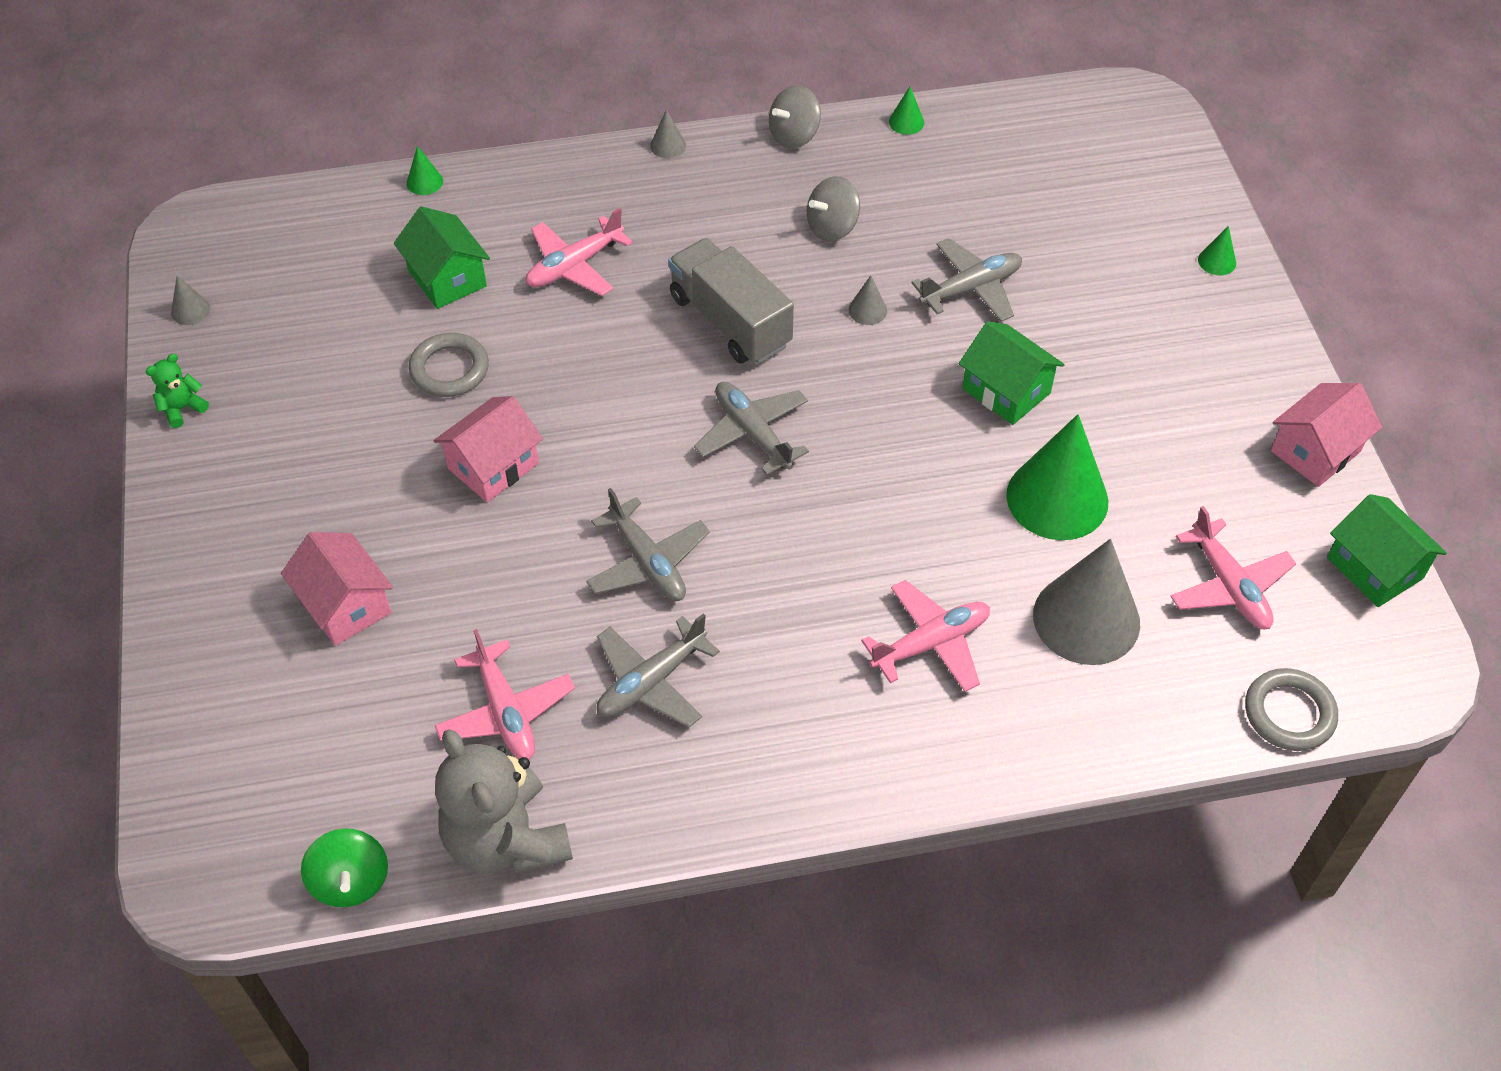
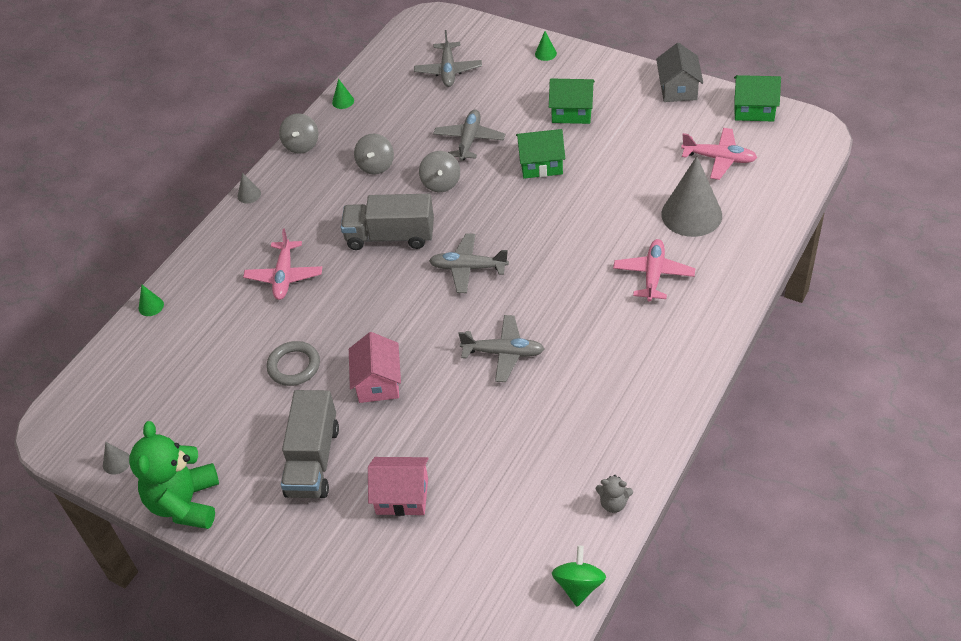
camera: 45 degrees left, 5 degrees down
green teddy bear [146,354,209,428] -> green teddy bear [129,421,219,529], size x2.28
green spinning top [301,828,388,907] -> green spinning top turned 105 degrees counterclockwise [552,545,606,606]
green house [394,206,490,309] -> green house moved to [549,79,595,124]
pink plane [434,629,575,760] -> none
grey teddy bear [435,729,573,874] -> grey teddy bear [596,475,633,513], size x0.44
grey plane [597,613,720,727] -> grey plane moved to [414,30,482,87]
grey cone [849,275,887,325] -> grey spinning top [419,151,460,192]
green cone [1006,414,1108,540] -> none
grey ring [1245,668,1338,751] -> none
pink house [1271,383,1382,487] -> grey house [656,43,703,102]
none -> grey truck [281,390,339,498]

